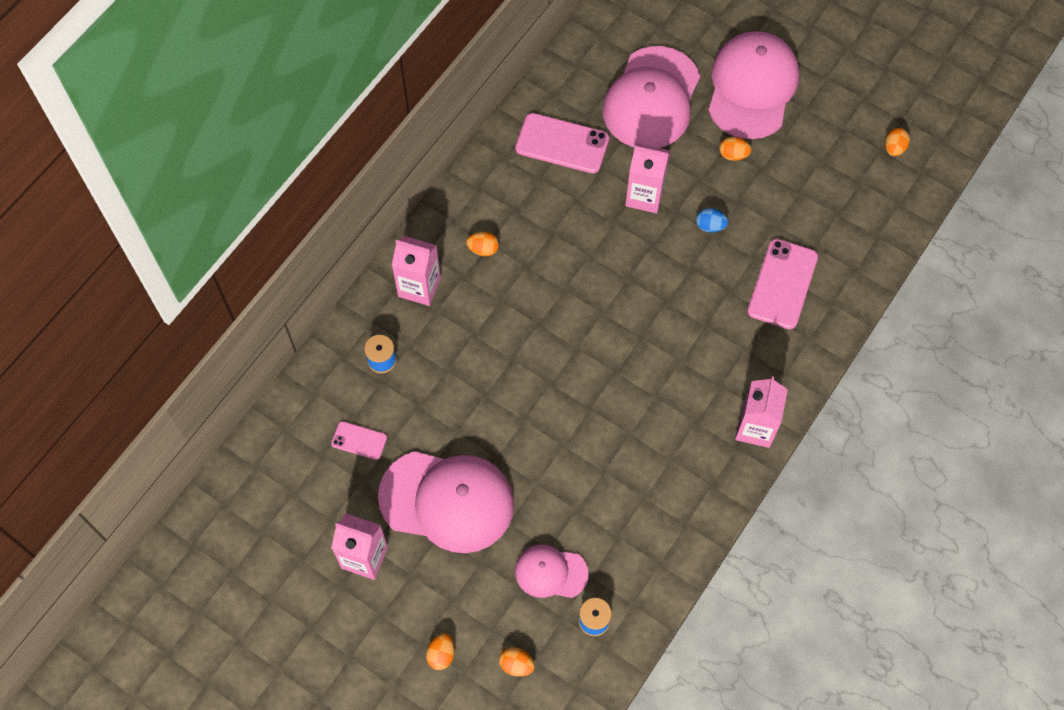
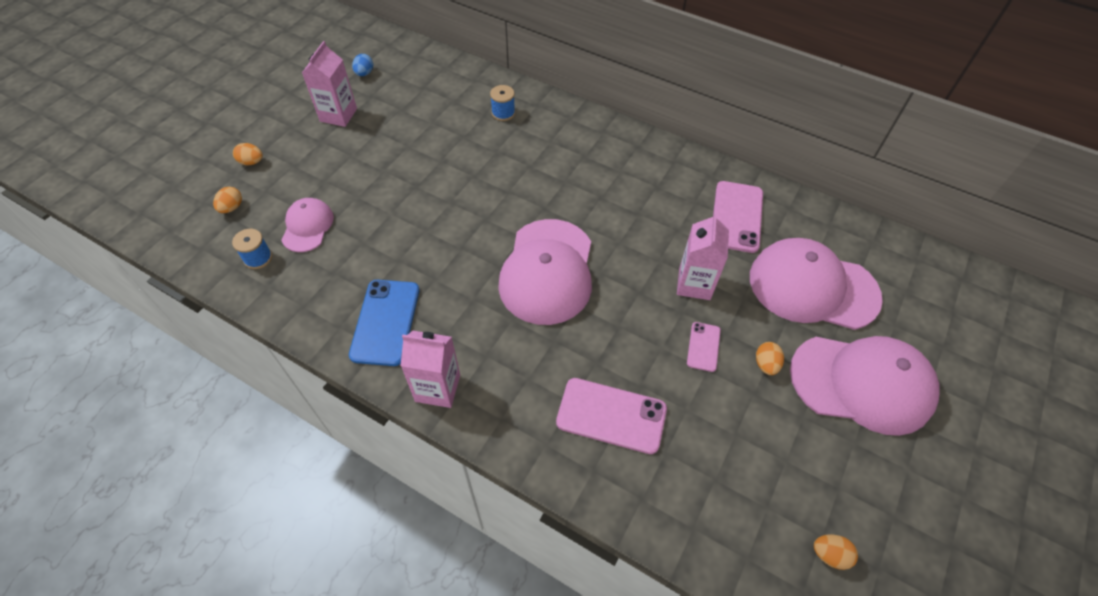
camera: 85 degrees right, 10 degrees down
pink phone [331,421,387,460] -> pink phone moved to [687,322,721,372]
pink cap [378,451,514,553] -> pink cap moved to [498,219,592,325]
pink carton [392,236,441,306] -> none
orange egg [466,232,499,256] -> none
blue egg [696,208,728,232] -> blue egg moved to [352,54,373,76]
none -> blue phone [349,280,419,366]

